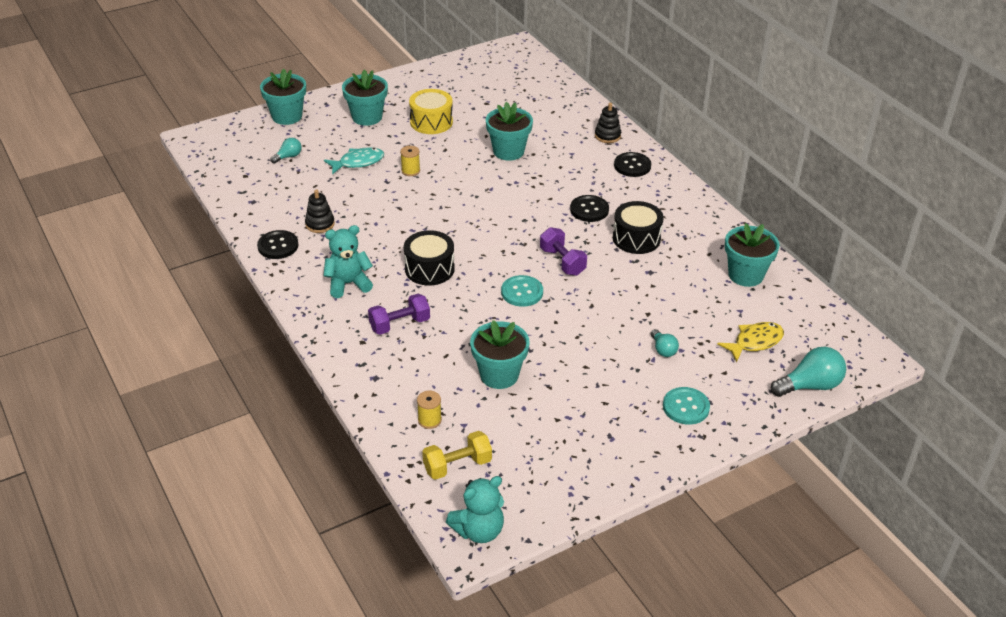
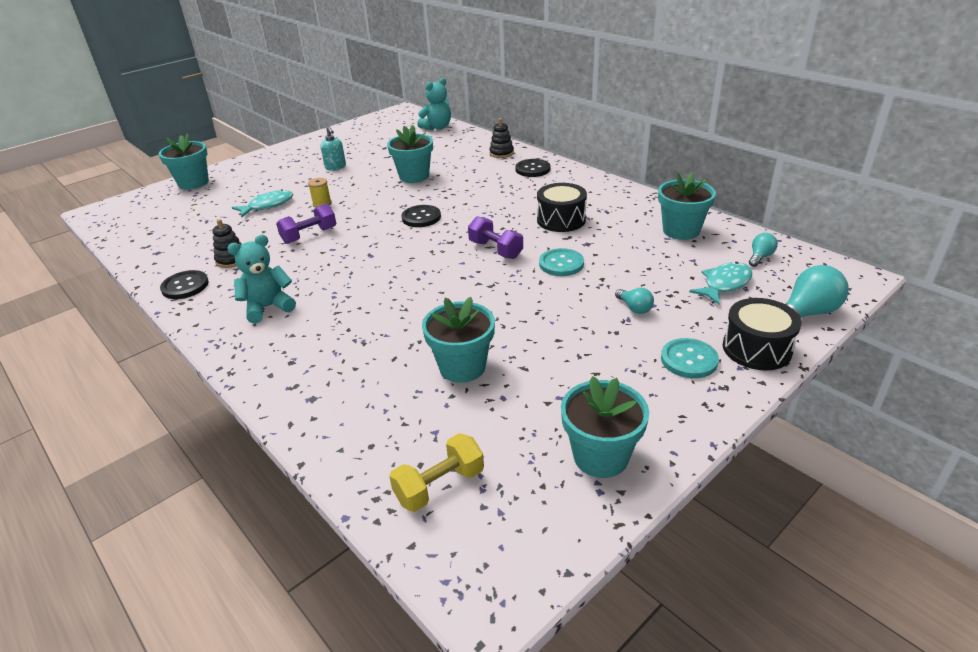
camera: 10 degrees left, 5 degrees down
turquoise light bulb [271,138,302,163] -> turquoise light bulb moved to [749,233,778,267]
turquoise flower pot [342,69,388,126] -> turquoise flower pot moved to [561,376,649,478]
purple dumbbell [368,294,430,335] -> purple dumbbell moved to [276,204,336,244]
black drum [404,230,455,285] -> black drum moved to [723,298,801,370]
yellow drum [409,89,453,134] -> turquoise soap dispenser [320,126,346,171]
yellow spool [417,391,442,429] -> none
turquoise teddy bear [446,476,504,543] -> turquoise teddy bear moved to [417,78,451,130]
turquoise button [501,275,543,307] -> turquoise button moved to [539,248,584,276]
black button [570,195,609,222] -> black button moved to [401,205,441,227]
yellow fish [717,322,784,362] -> turquoise fish [689,262,752,305]

